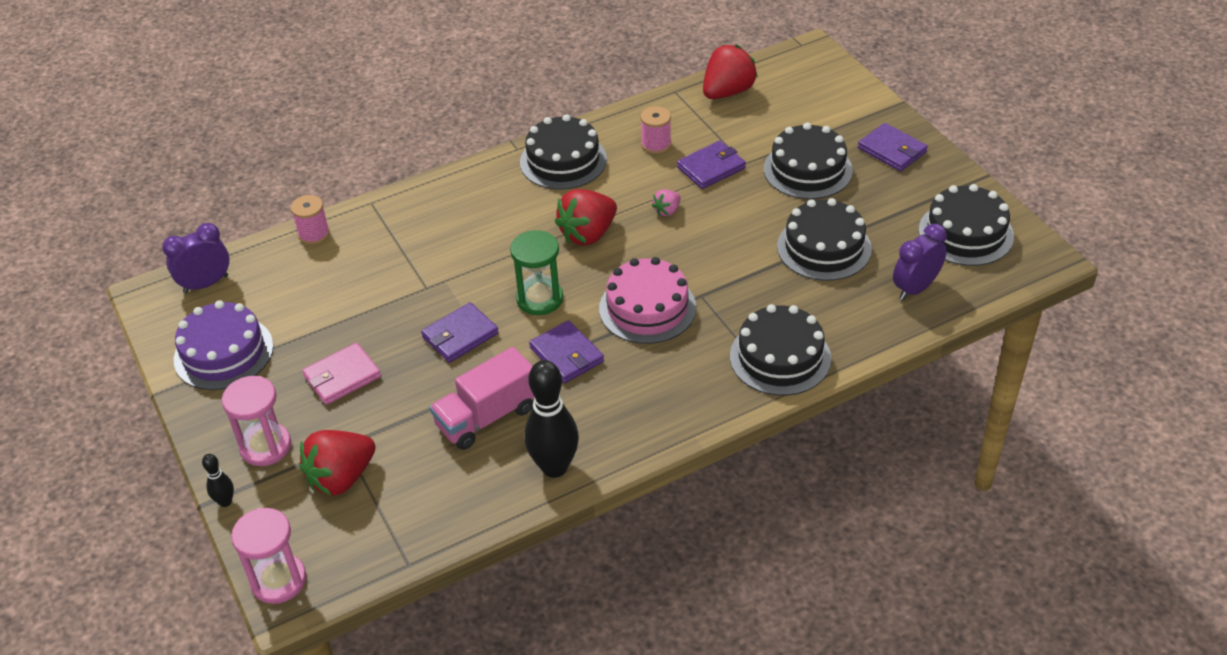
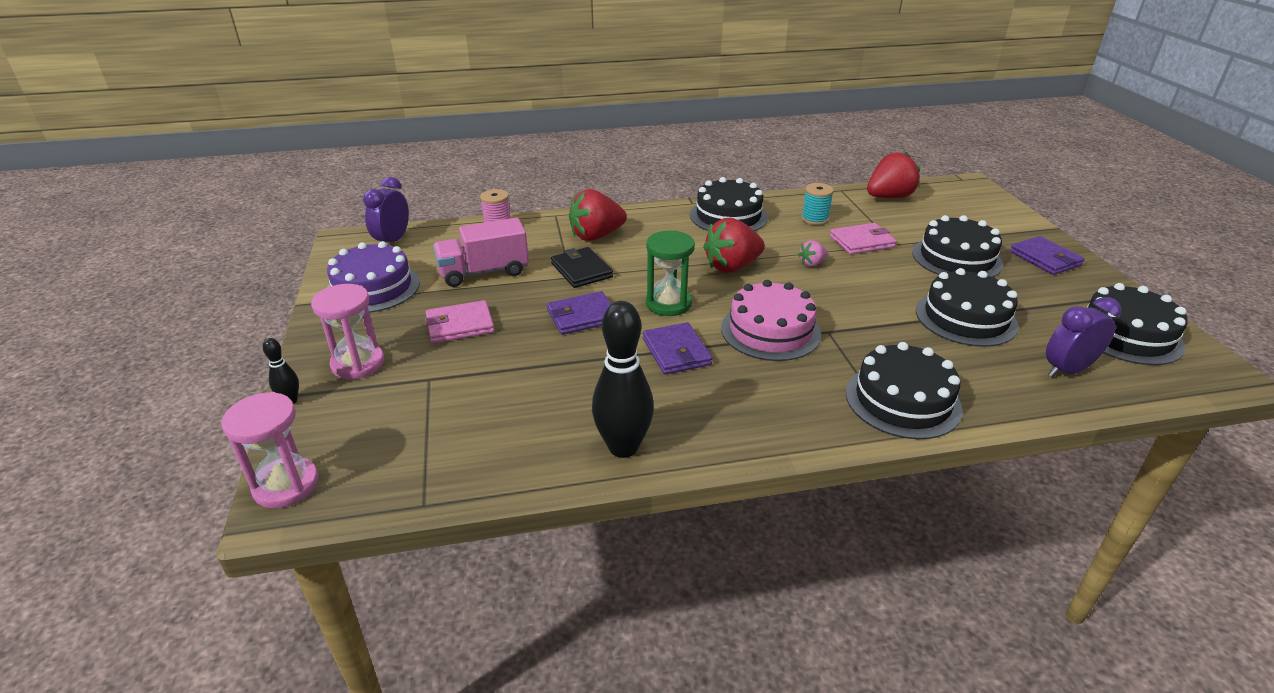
camera: 15 degrees right, 10 degrees down
purple clock [162,223,229,293] -> purple clock turned 60 degrees counterclockwise [363,177,409,243]
red strawberry [299,430,375,496] -> red strawberry moved to [569,189,627,241]
pink truck [430,347,534,450] -> pink truck moved to [433,218,529,287]
pink spool [641,106,671,154] -> turquoise spool [801,183,834,225]
purple wallet [677,141,746,189] -> pink wallet [830,223,897,255]
none -> black wallet [551,247,613,288]

